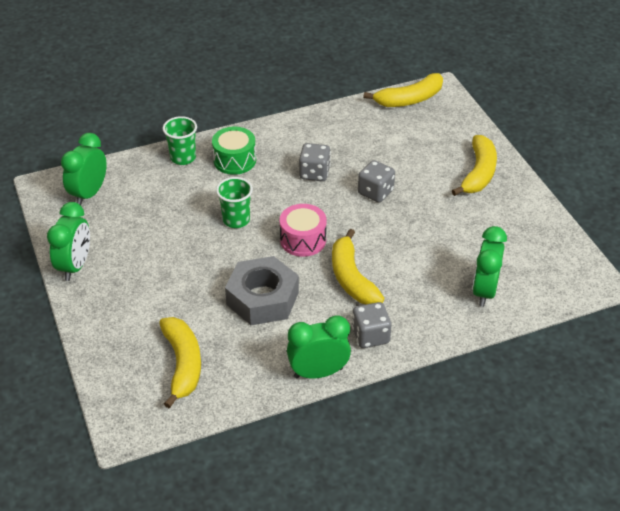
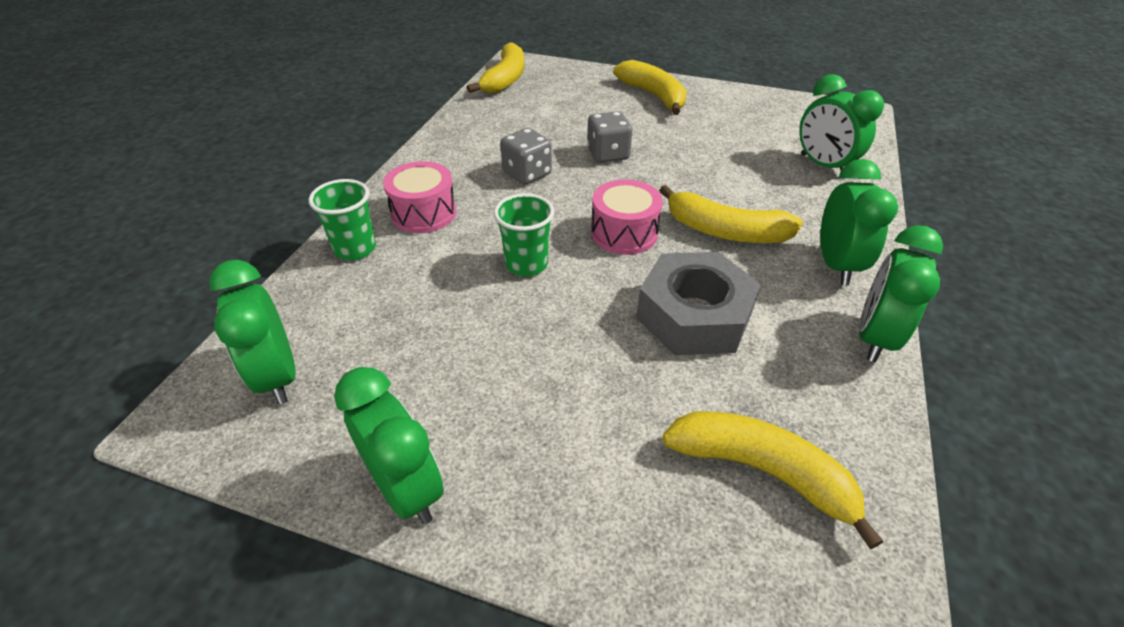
camera: 50 degrees left, 0 degrees up
green drum [212,127,256,175] -> pink drum [383,161,456,233]
grey dice [352,302,391,348] -> green clock [821,159,898,285]

